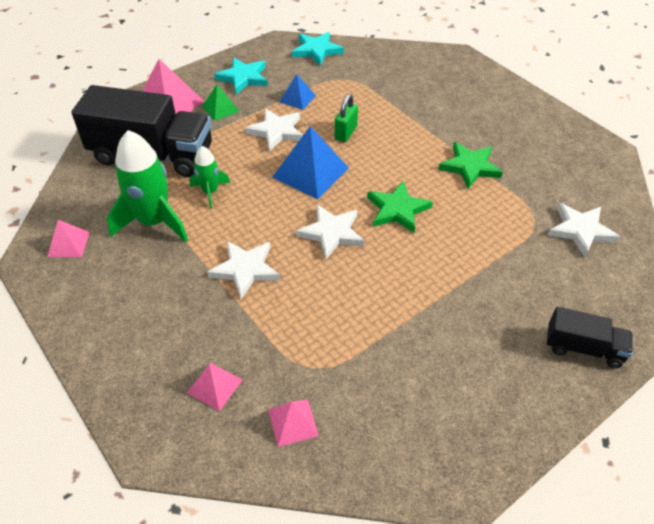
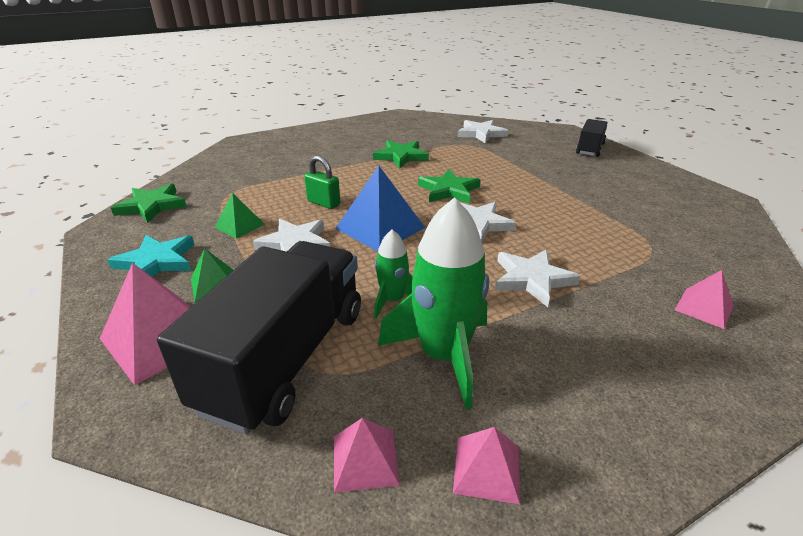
camera: 80 degrees left, 15 degrees down
pink pyramid [268,399,319,447] -> pink pyramid moved to [334,418,400,493]
blue pyramid [279,74,316,110] -> green pyramid [214,193,265,239]
turquoise star [292,32,344,66] -> green star [111,184,187,223]

